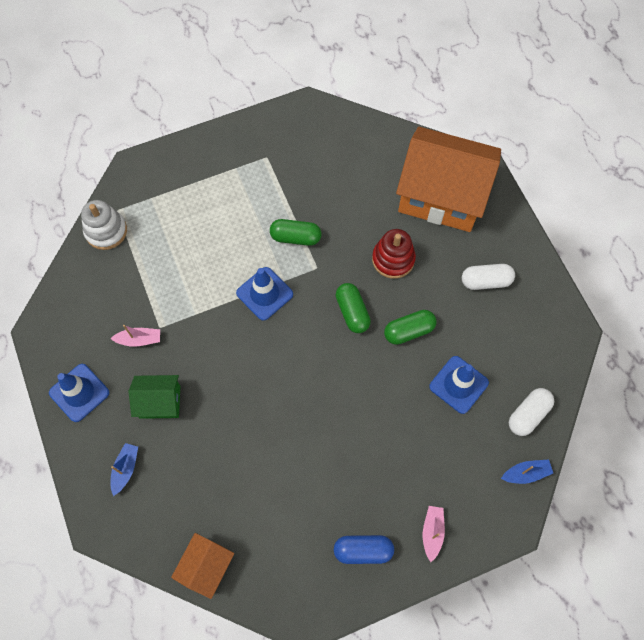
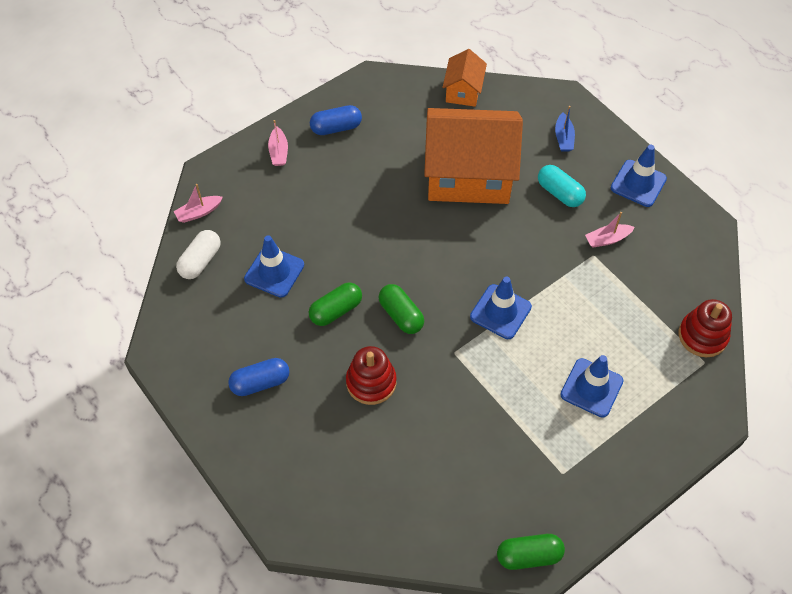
camera: 165 degrees right, 10 degrees down
white stacking toy [81,200,127,250] -> red stacking toy [679,299,732,357]
green house [129,375,180,419] -> turquoise capsule [538,165,586,207]
green capsule [270,219,321,246] -> green capsule moved to [497,534,565,570]
orange house [396,127,501,232] -> orange house moved to [424,108,523,204]
white capsule [462,264,515,290] -> blue capsule [228,358,290,396]
blue boat [501,459,553,484] -> pink boat [173,184,223,223]
none -> blue traffic cone [560,355,623,418]

